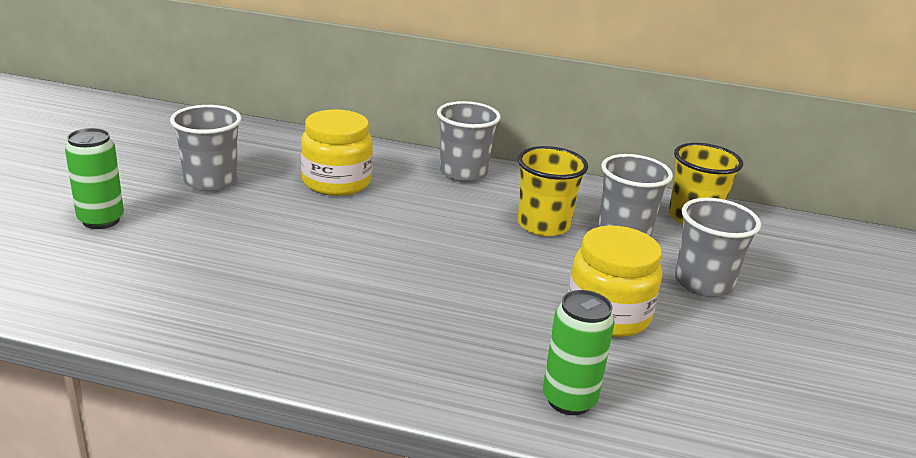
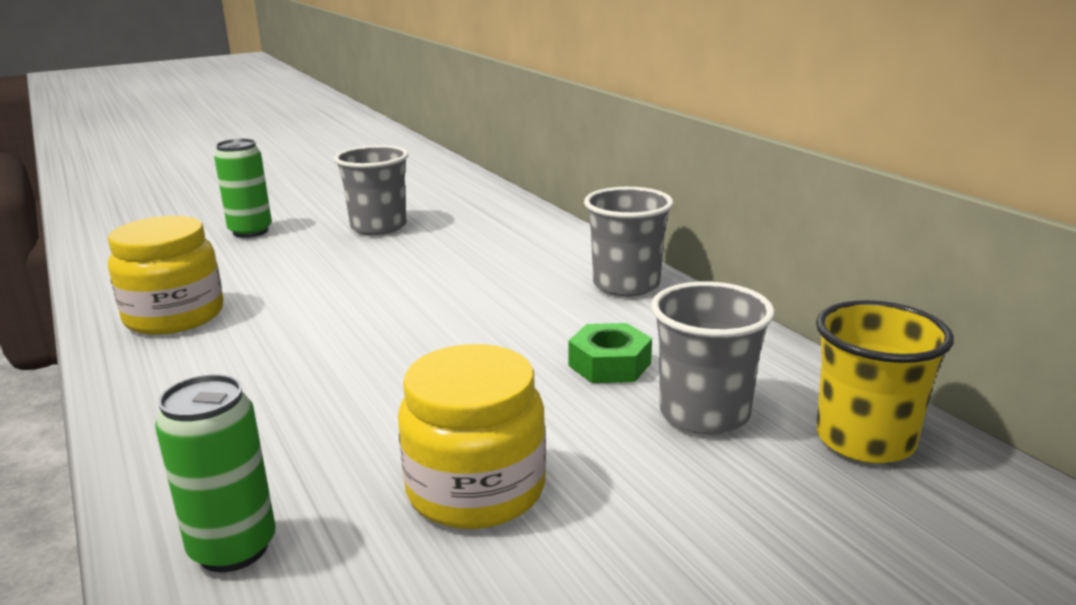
camera: 50 degrees right, 5 degrees down
yellow jar [301,109,373,196] -> yellow jar moved to [108,216,224,335]
yellow cup [518,146,588,236] -> green nut [568,323,652,383]
grey cup [675,198,761,297] -> none

